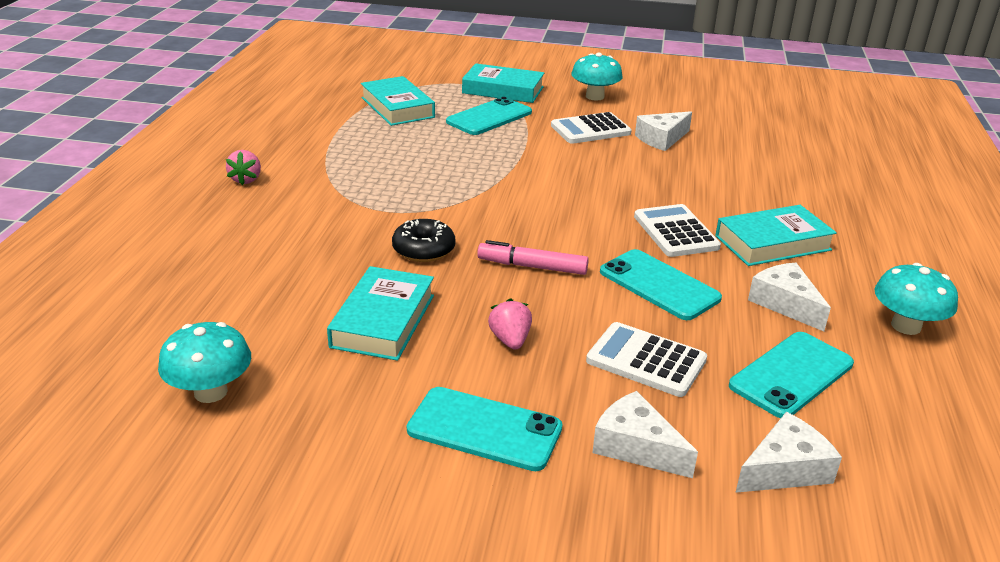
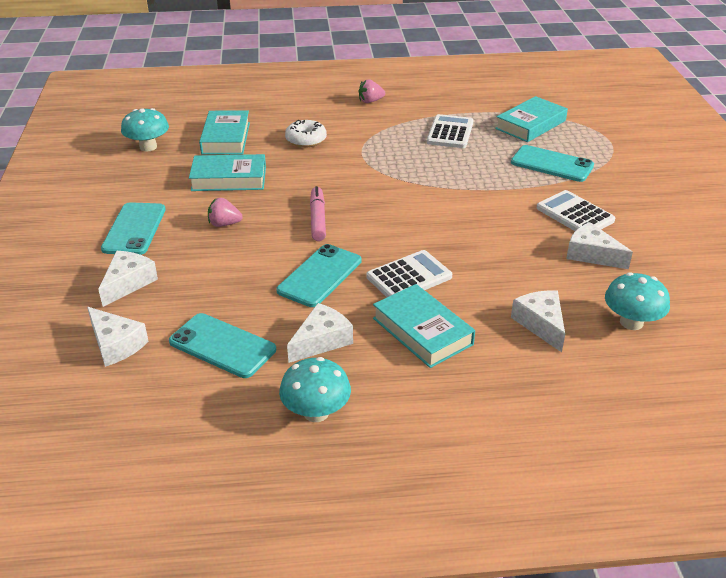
camera: 75 degrees right, 5 degrees up
black donut [392,219,456,262] -> none
turquoise book [462,63,544,103] -> turquoise book moved to [199,111,250,155]
pink strawberry [488,298,532,350] -> pink strawberry turned 150 degrees counterclockwise [208,198,242,227]
turquoise mushroom [572,52,623,101] -> turquoise mushroom moved to [605,272,670,330]
white calculator [586,322,707,397] -> white calculator moved to [427,114,473,148]
none -> white donut [285,120,327,148]
none -> white cheese [511,290,565,352]

